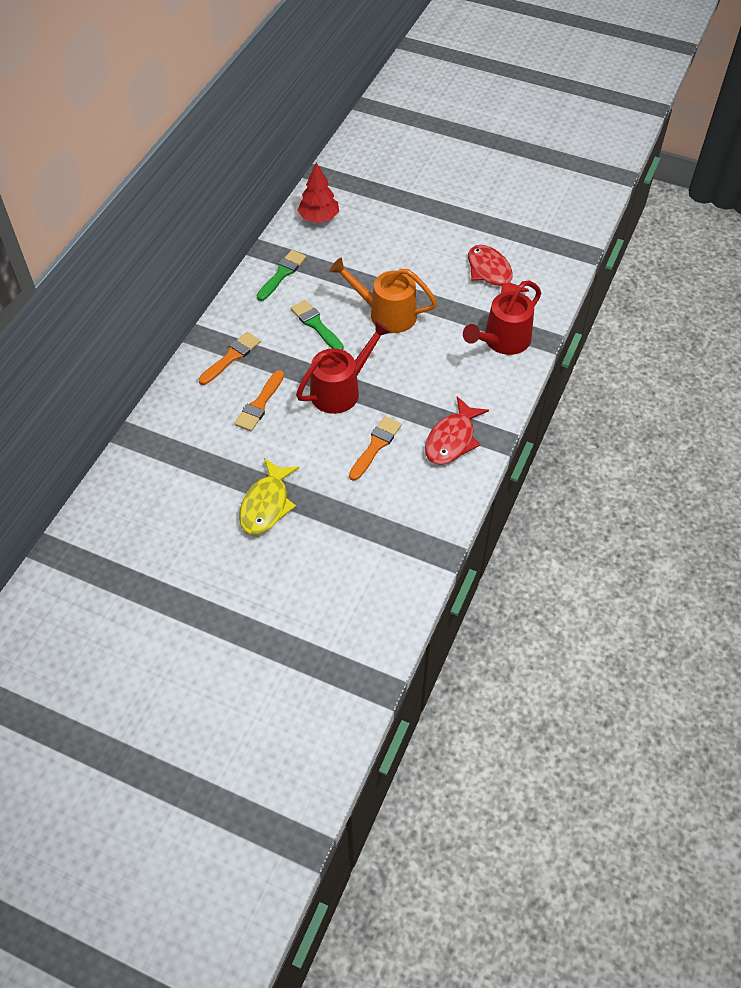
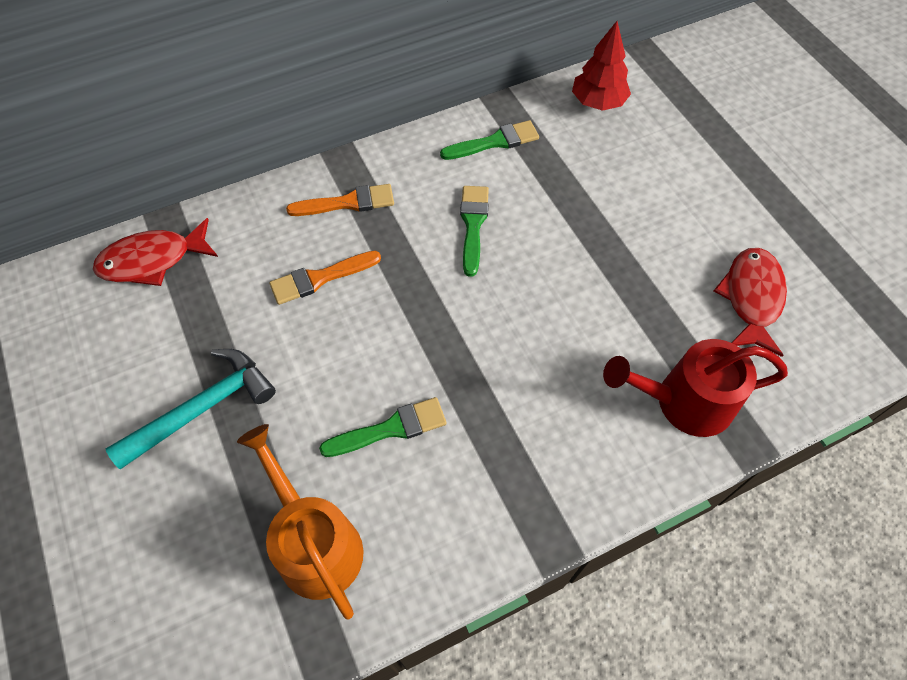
camera: 40 degrees right, 5 degrees up
yellow fish [239,458,299,535] -> turquoise hammer [106,349,276,469]
red watering can [296,321,391,414] -> none
orange watering can [329,258,437,333] -> orange watering can moved to [237,424,364,619]
orange brush [349,416,402,481] -> green brush [319,397,447,457]
red fish [425,396,489,465] -> red fish moved to [93,218,218,286]

